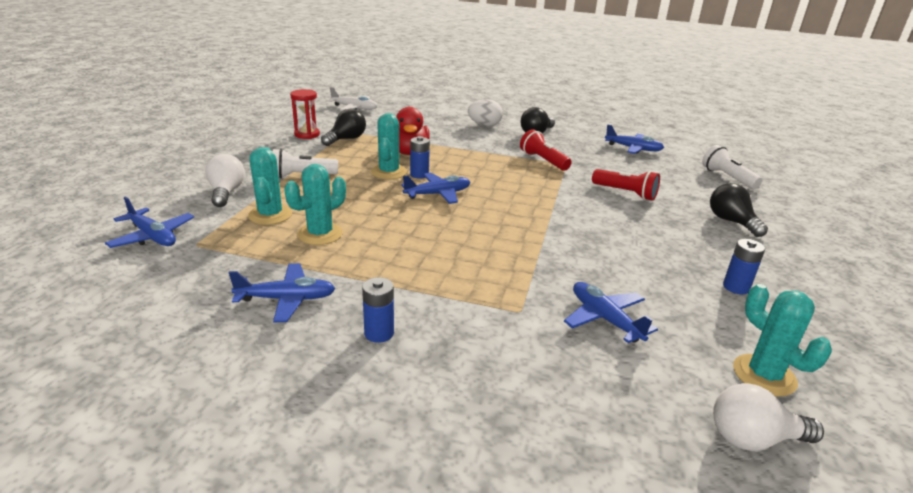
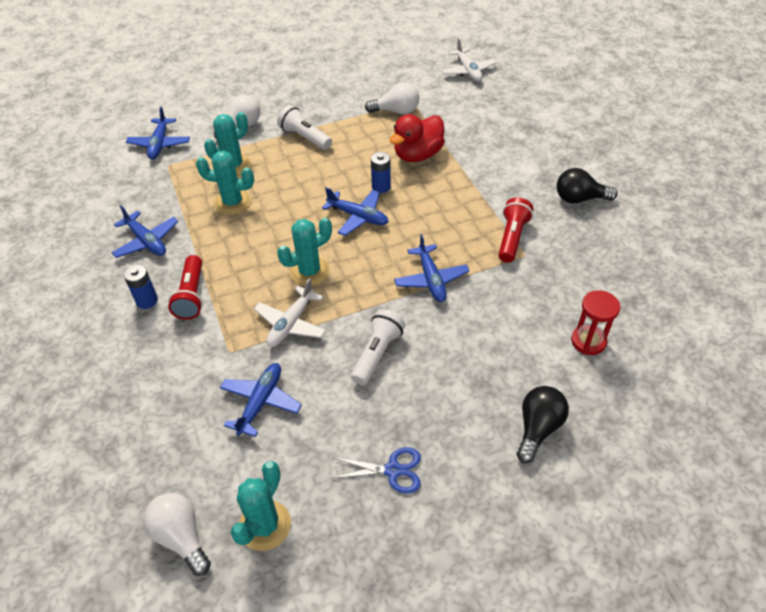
camera: 55 degrees right, 20 degrees up
red hourglass [290,89,320,139] -> red hourglass moved to [571,290,620,355]
black light bulb [321,108,366,146] -> white light bulb [365,82,419,114]
turquoise cactus [371,113,407,179] -> turquoise cactus moved to [277,217,332,286]
white egg [468,99,503,126] -> none
red flashlight [592,169,660,201] -> red flashlight moved to [168,255,203,320]
blue plane [605,124,664,154] -> blue plane moved to [394,234,470,302]
white flashlight [702,145,763,189] -> white flashlight moved to [351,309,405,385]
blue battery [723,239,765,294] -> blue scissors [331,447,421,494]
none -> white plane [254,278,326,347]

